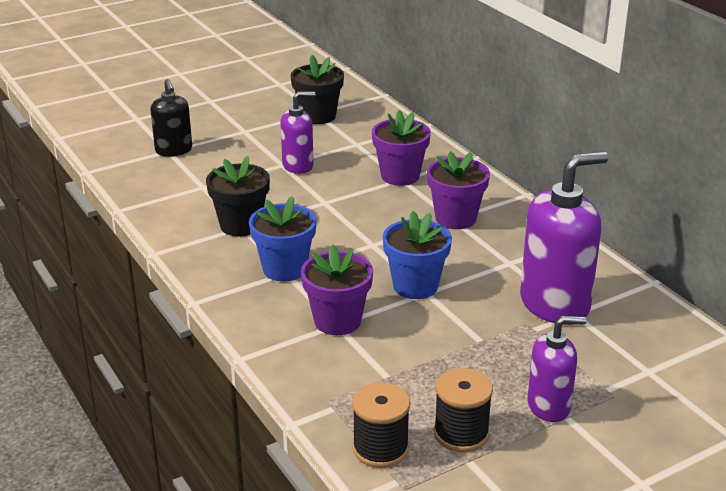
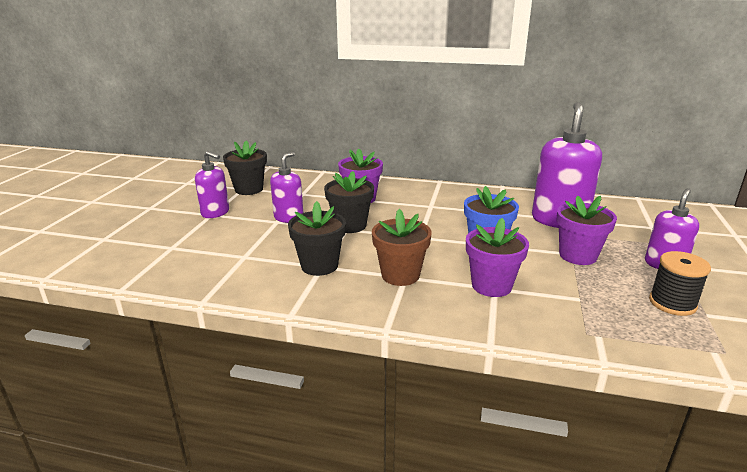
camera: 45 degrees left, 5 degrees down
black soap dispenser [150,79,192,157] -> none
blue flower pot [249,196,316,282] -> brown flower pot [372,209,432,286]
black spool [352,382,410,468] -> none
purple flower pot [427,151,490,229] -> purple flower pot moved to [556,196,617,265]
none -> purple soap dispenser [195,151,229,218]
none -> black flower pot [324,171,374,233]

